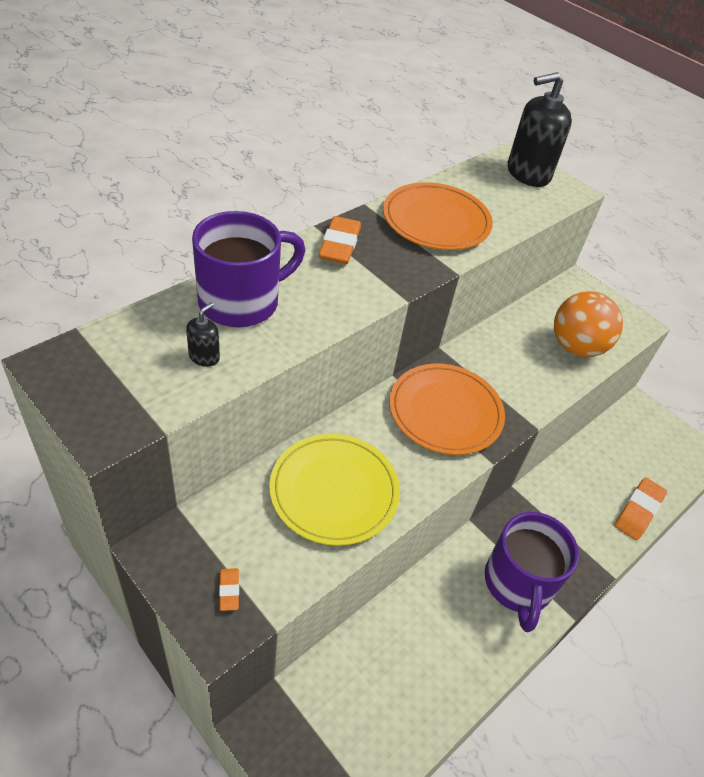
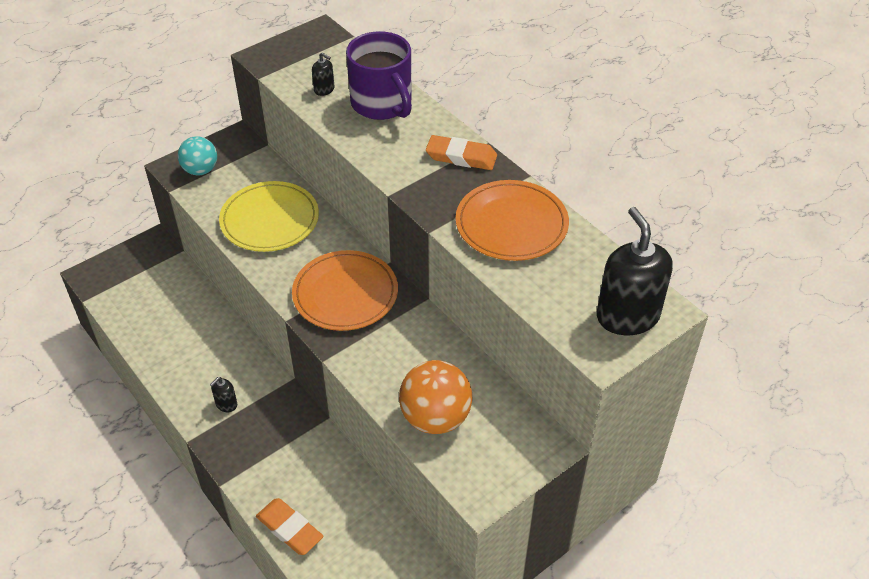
camera: 100 degrees right, 0 degrees up
orange eraser [219,568,239,611] -> turquoise ball [178,136,217,176]
purple mug [485,512,579,632] -> black soap dispenser [210,377,237,412]

